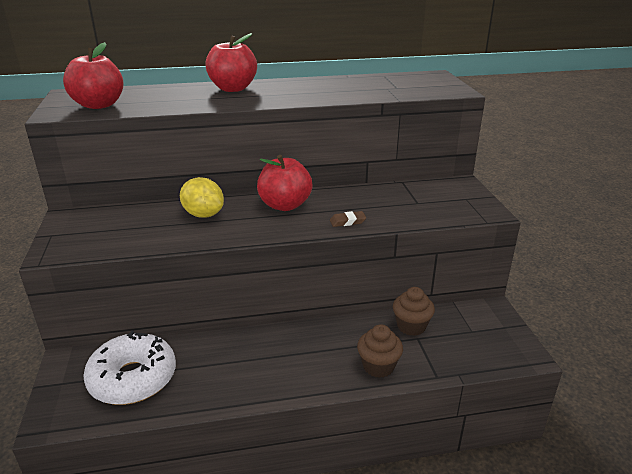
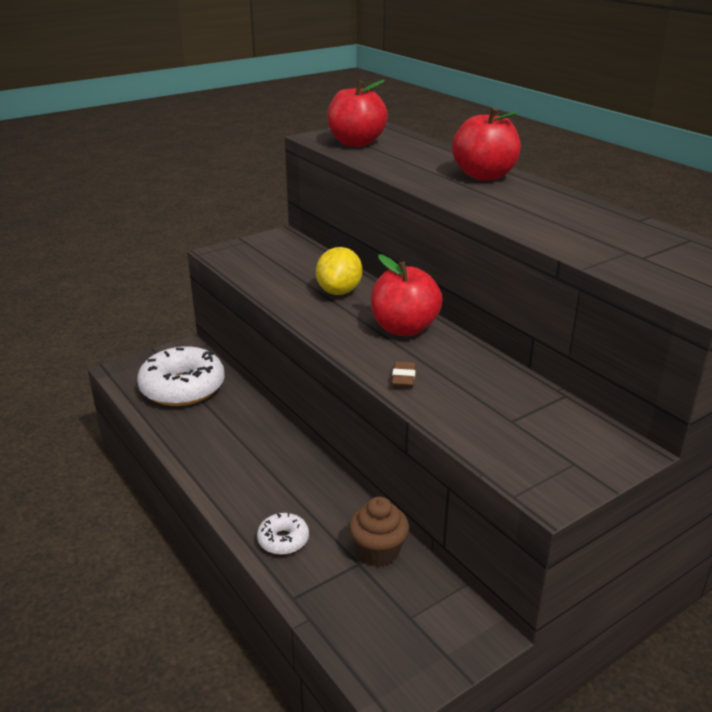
camera: 65 degrees right, 0 degrees up
brown eraser [330,211,366,227] -> brown eraser turned 45 degrees clockwise [392,361,416,388]
brown cupcake [357,324,403,378] -> white donut [257,513,309,555]

